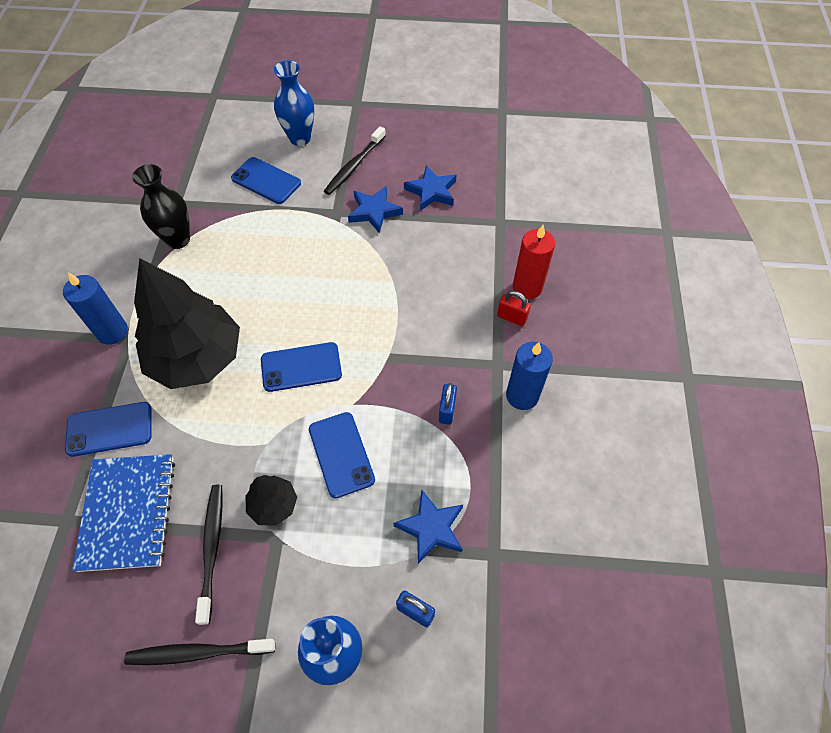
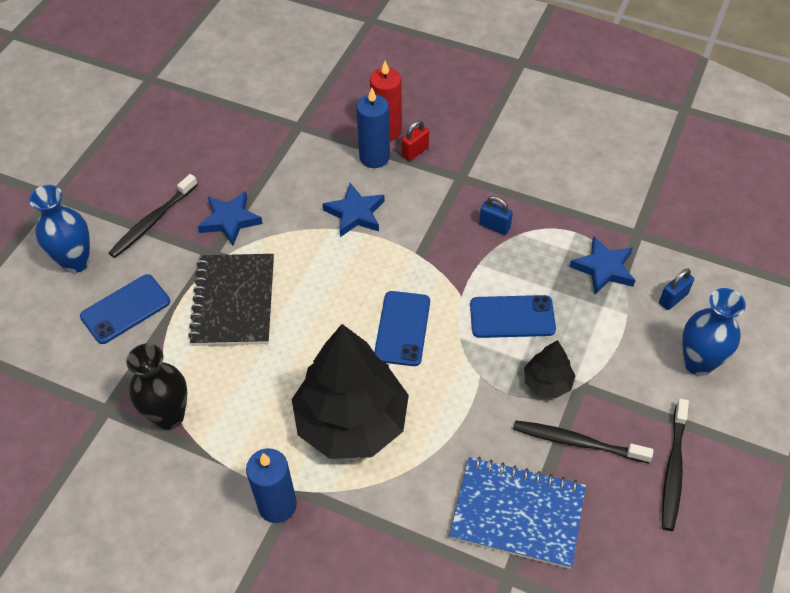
camera: 70 degrees left, 5 degrees down
blue phone [65,402,152,457] -> none
black toothbrush [324,126,386,195] -> black toothbrush turned 75 degrees clockwise [109,174,198,258]
blue star [404,165,456,211] -> blue star moved to [322,183,385,237]
blue candle [506,342,553,410] -> blue candle moved to [356,88,390,168]
none -> black notebook [188,254,274,346]

